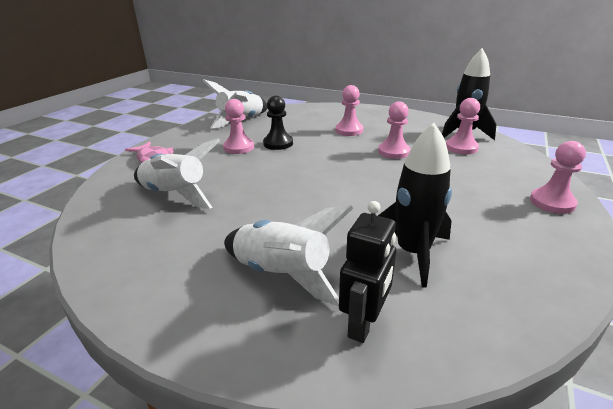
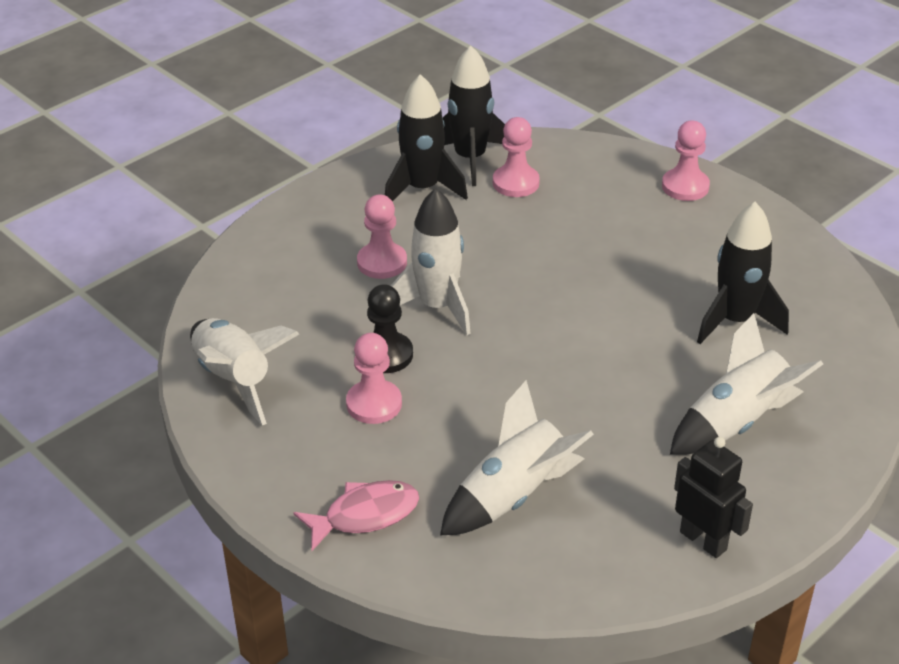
camera: 70 degrees left, 10 degrees up
black robot [339,201,396,343] -> black robot moved to [674,437,753,558]
pink pawn [378,101,411,159] -> none
none -> black rocket [385,74,468,201]
none -> white rocket [391,188,471,335]

